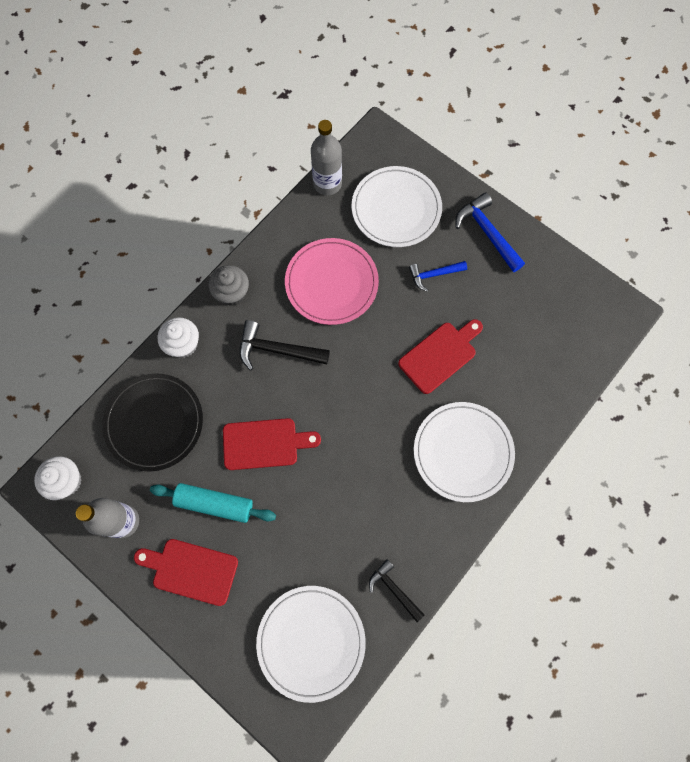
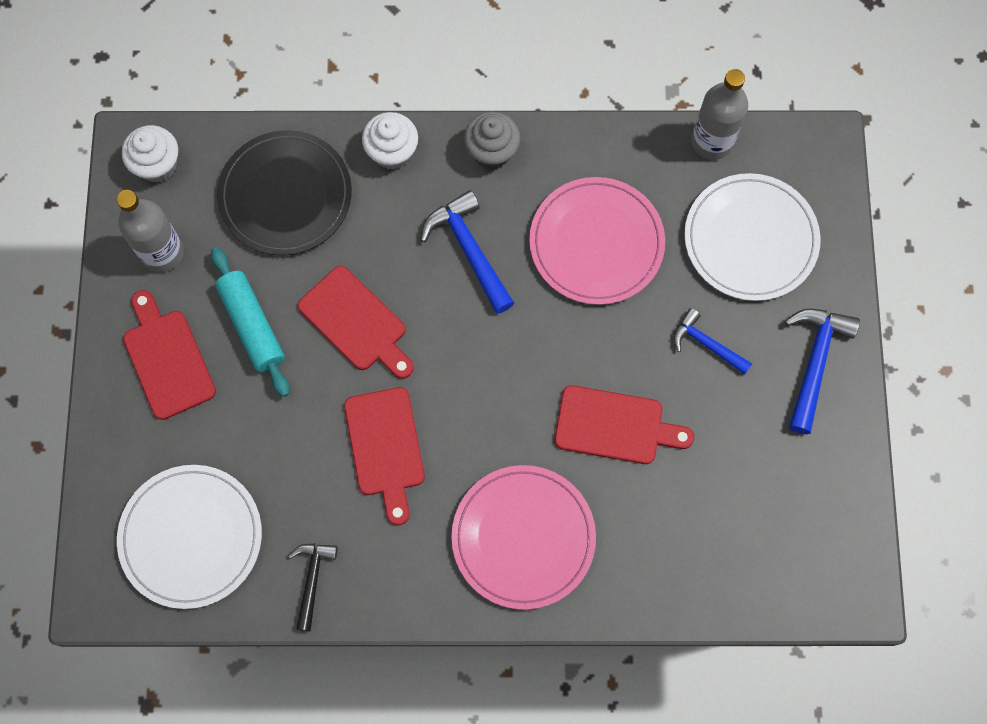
camera: 50 degrees right, 0 degrees up
black hammer [239,320,330,370] -> blue hammer [421,190,514,314]
white plate [414,402,515,502] -> pink plate [451,465,596,610]
none -> red cutting board [344,387,425,525]

